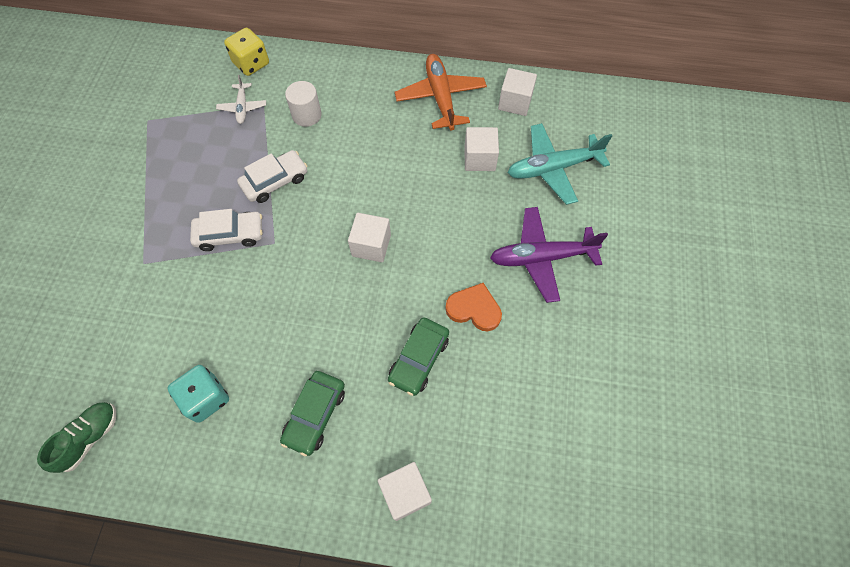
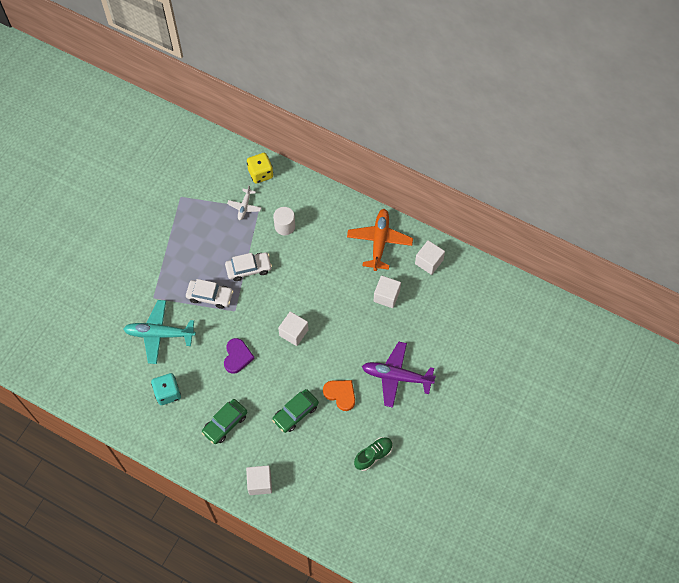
camera: 20 degrees right, 0 degrees up
green shoe [37,402,116,473] -> green shoe moved to [354,437,393,471]
turquoise plane [508,123,612,205] -> turquoise plane moved to [123,300,196,364]
none -> purple heart [224,338,255,374]

